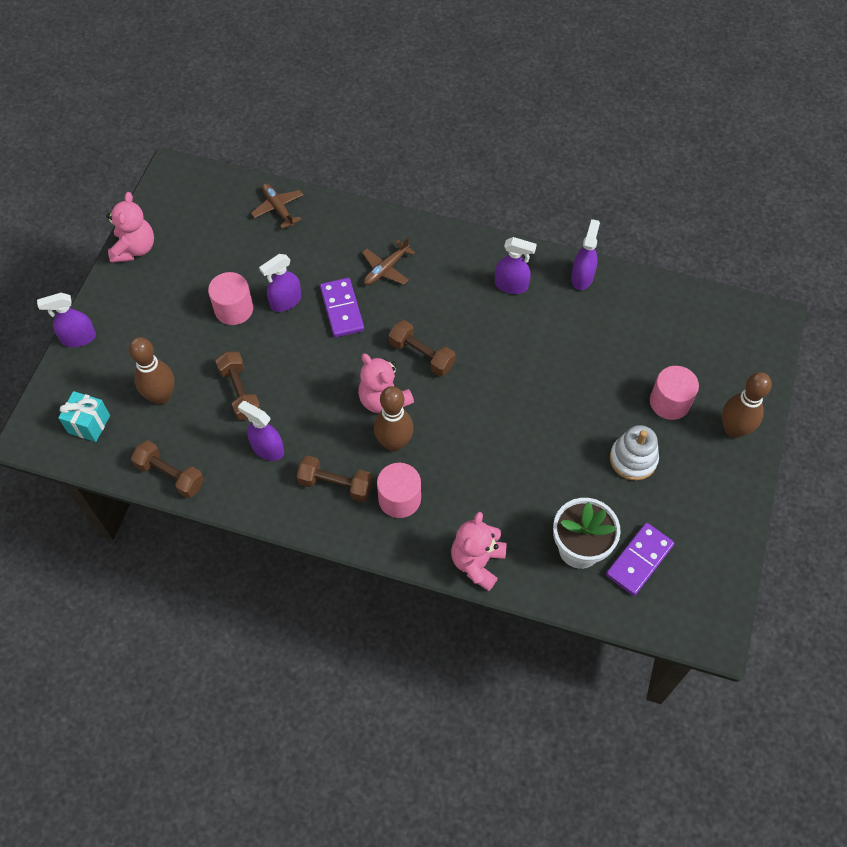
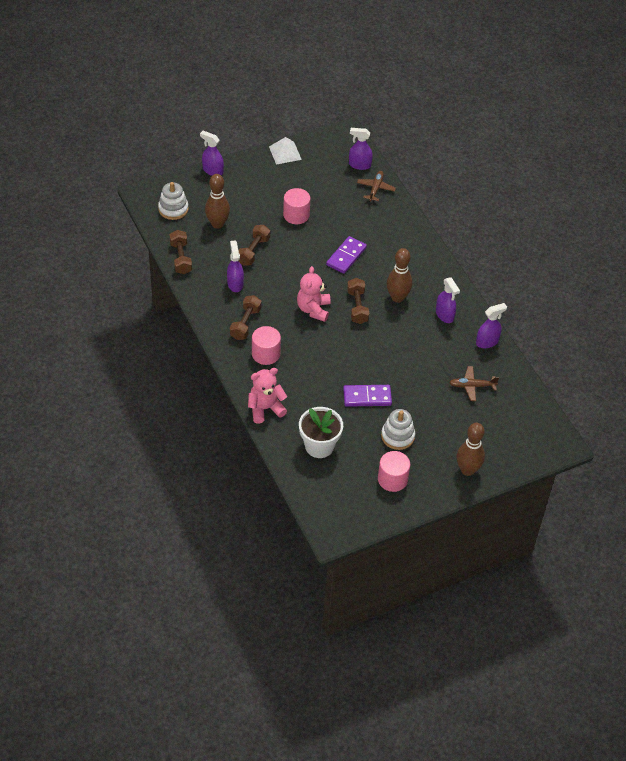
camera: 45 degrees right, 10 degrees down
turquoise gift [58,391,110,442] -> white stacking toy [158,182,189,220]
pink teddy bear [106,192,154,263] -> white pyramid [269,137,302,165]
purple spray bottle [259,254,301,312] -> purple spray bottle moved to [349,128,373,170]
brown dumbbell [297,455,373,502] -> brown dumbbell turned 45 degrees clockwise [230,295,262,340]
brown plane [362,237,415,285] -> brown plane moved to [449,366,499,401]
brown bowling pin [374,386,414,452] -> brown bowling pin moved to [387,248,412,303]
purple domino [606,523,675,596] -> purple domino moved to [343,385,392,407]
pink cylinder [650,366,699,420] -> pink cylinder moved to [378,451,410,492]

